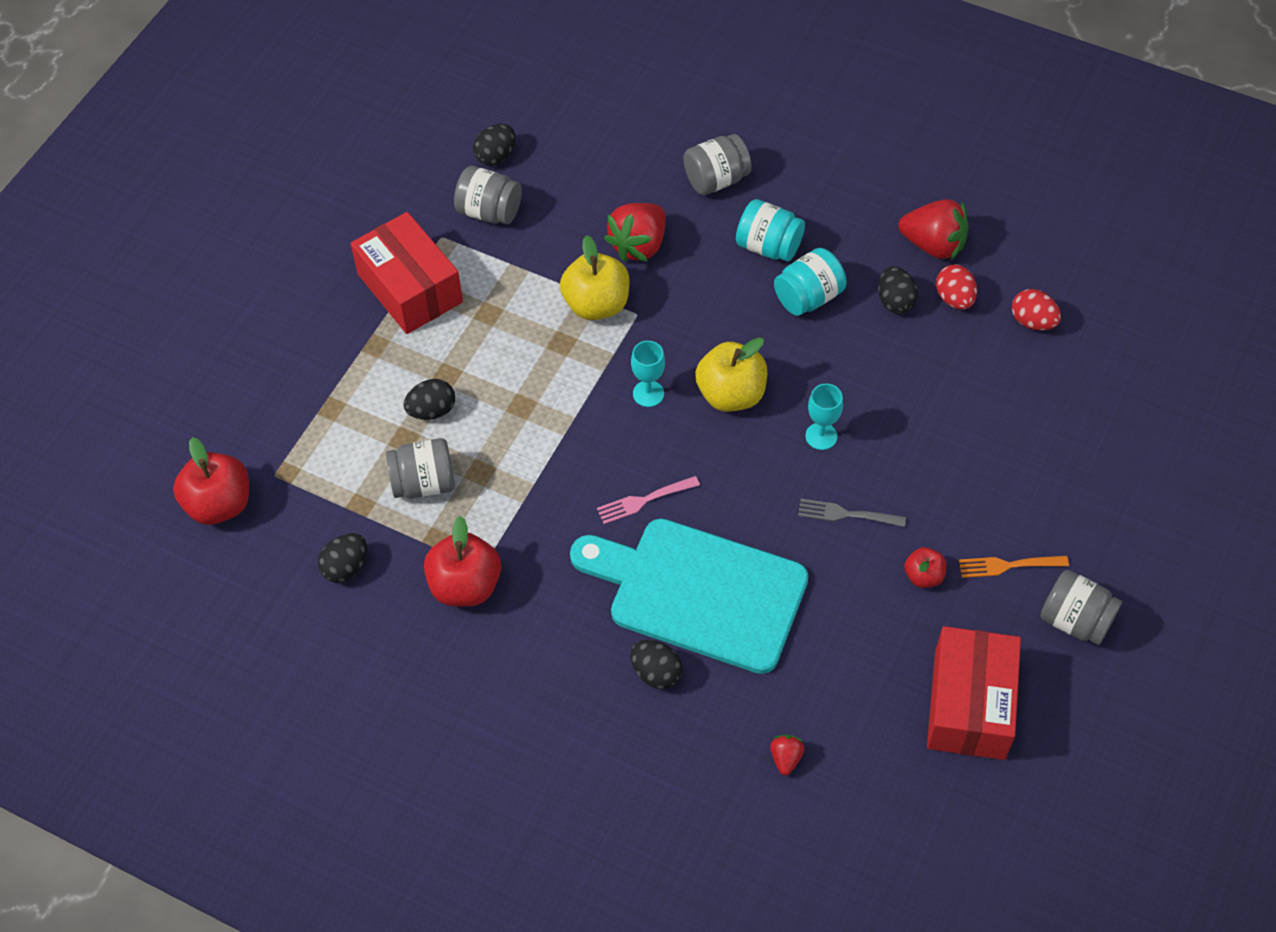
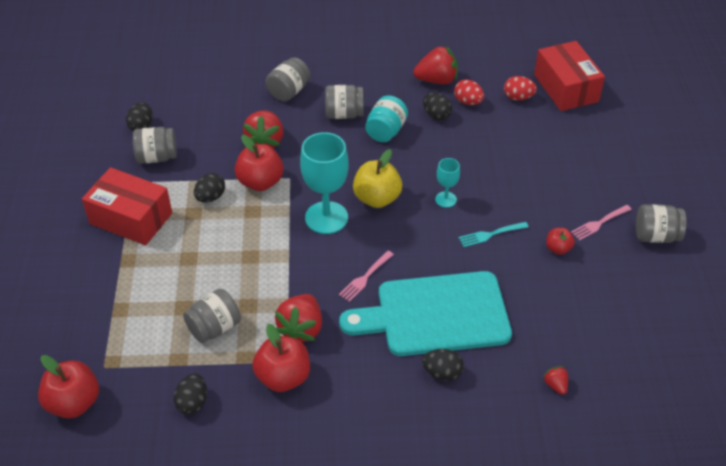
camera: 30 degrees left, 10 degrees down
black egg [403,379,455,420] -> black egg moved to [194,173,225,202]
yellow apple [560,235,630,320] -> red apple [235,135,284,191]
turquoise goblet [631,341,665,407] -> turquoise goblet [300,132,349,234], size x1.98
turquoise jar [736,199,805,262] -> grey jar [325,85,364,119]
grey fork [798,499,906,527] -> turquoise fork [459,222,529,247]
red box [927,626,1021,760] -> red box moved to [534,41,605,111]
orange fork [959,556,1069,578] -> pink fork [571,205,632,241]
none -> red strawberry [275,294,322,342]

